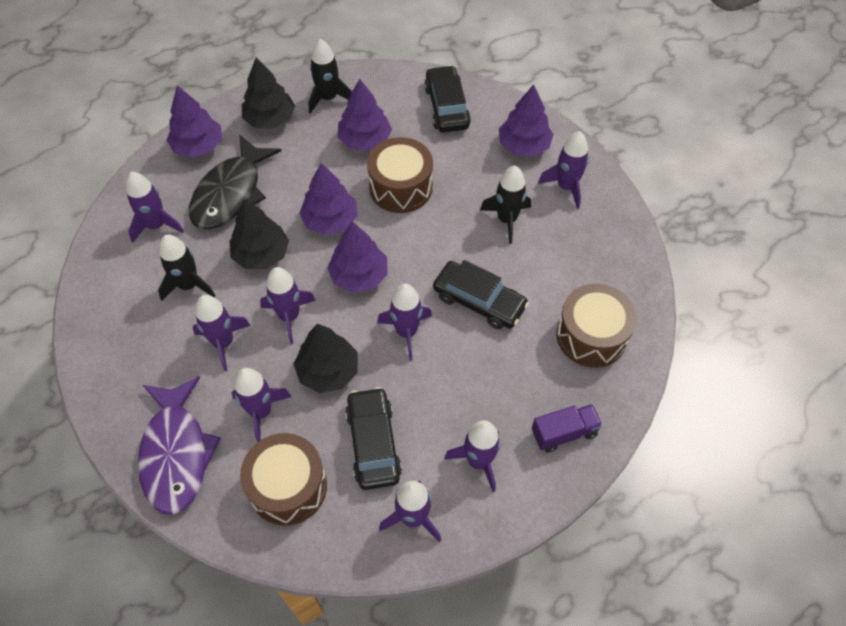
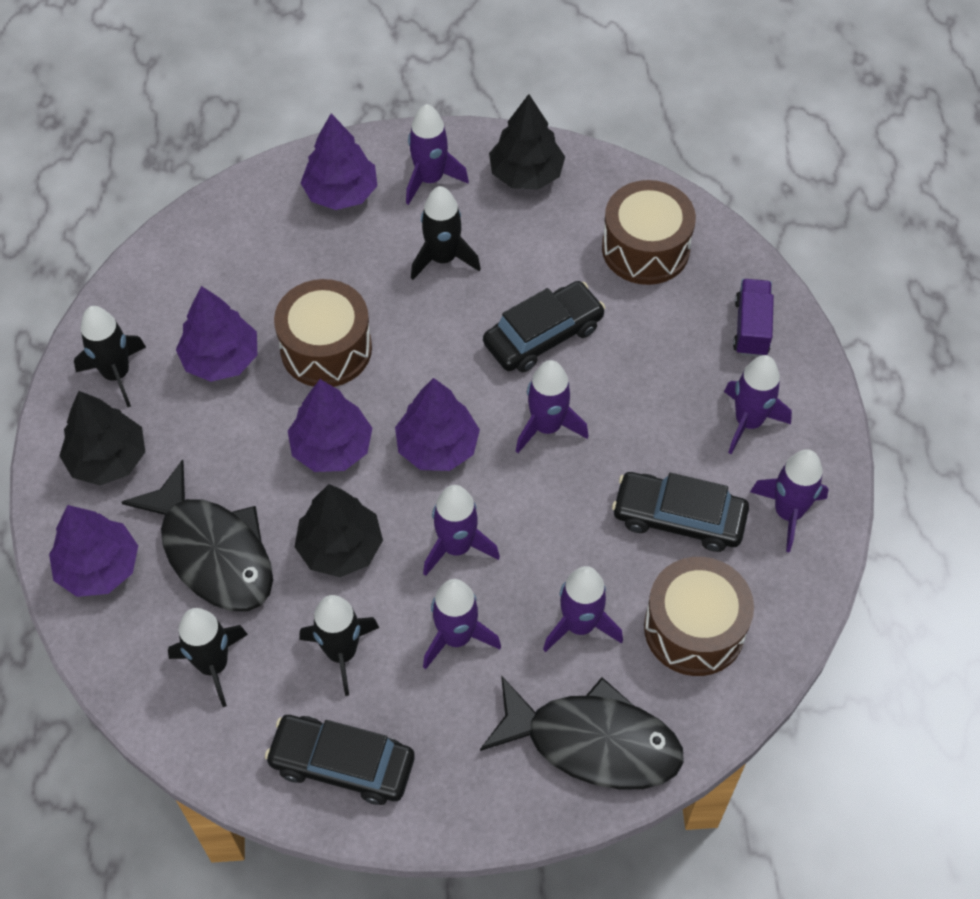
camera: 65 degrees left, 0 degrees up
purple rocket [126,172,184,243] -> black rocket [168,608,248,707]
purple fish [138,376,221,515] -> black fish [480,675,684,790]
black tree [294,324,358,393] -> black tree moved to [489,94,565,190]
black car [424,65,471,133] -> black car moved to [265,715,415,805]

